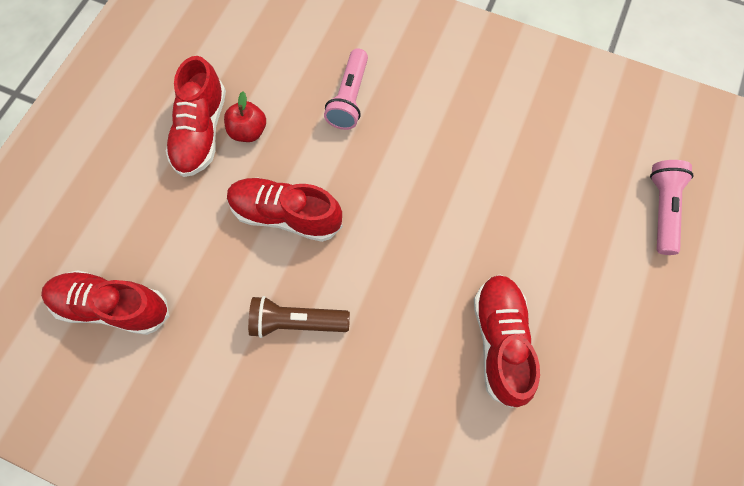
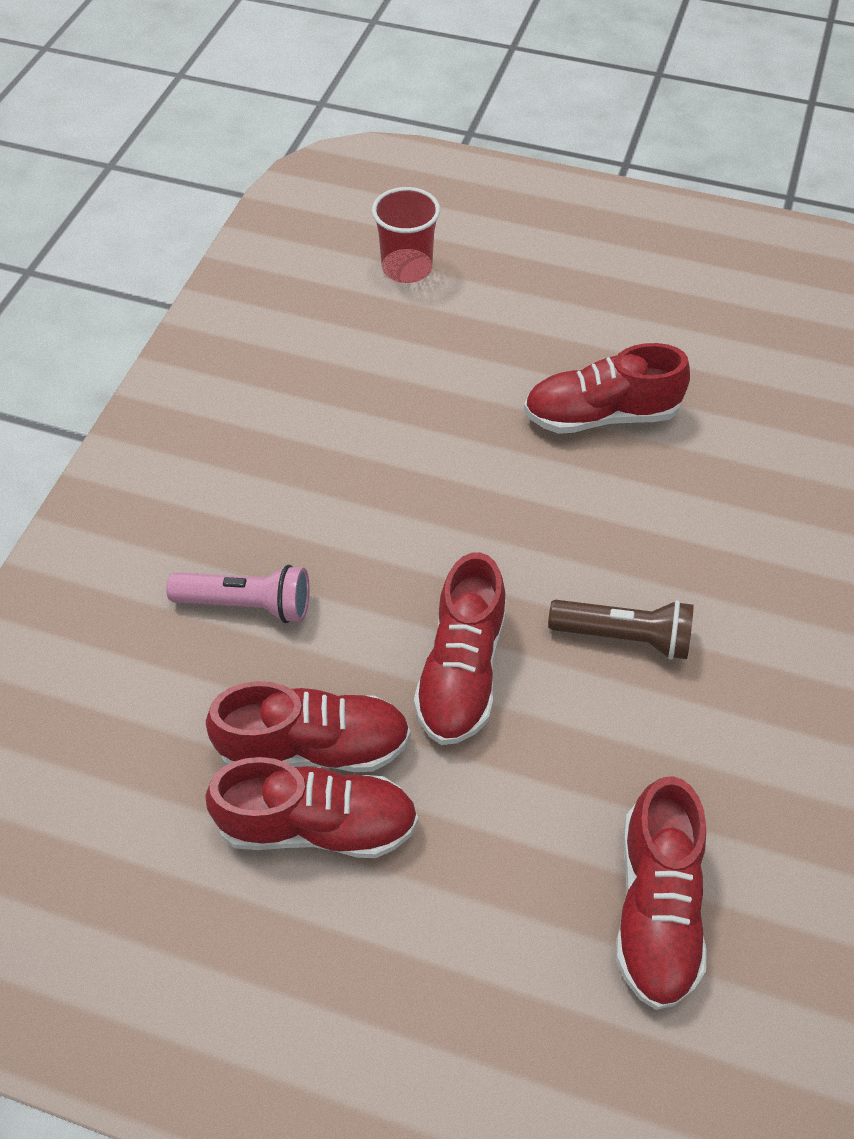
camera: 95 degrees left, 15 degrees down
red apple [224,92,266,142] -> red shoe [206,681,411,772]
brown flashlight [248,296,350,338] -> brown flashlight turned 75 degrees counterclockwise [548,600,694,660]
pink flashlight [650,160,694,255] -> red cup [372,187,440,283]

